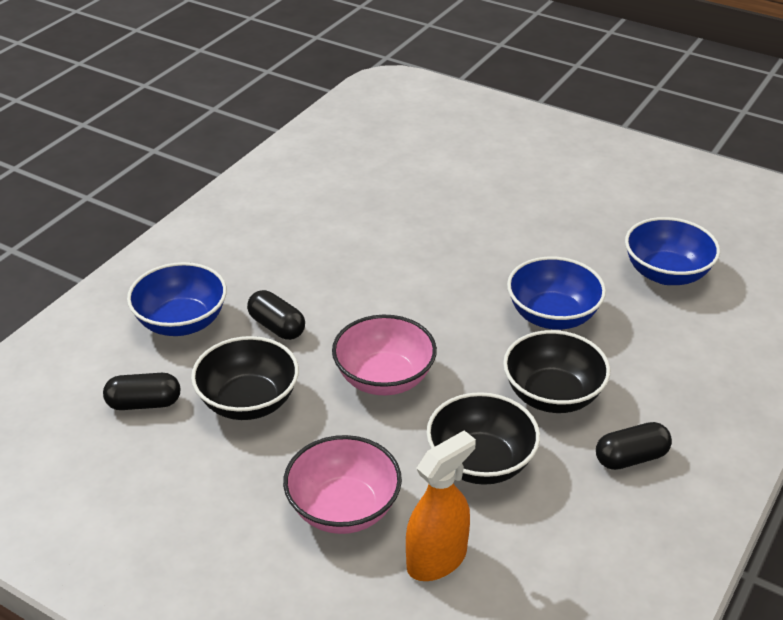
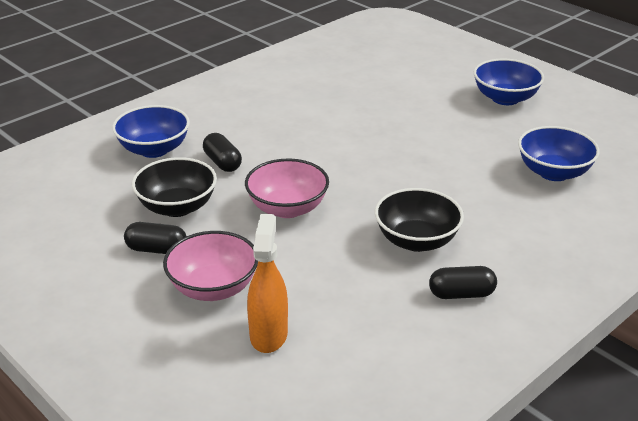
camera: 15 degrees right, 5 degrees down
black capsule [103,373,180,410] -> black capsule moved to [124,222,186,254]
orange spray bottle [406,430,476,581] -> orange spray bottle turned 60 degrees counterclockwise [247,214,288,353]
black bowl [426,392,540,485] -> none
blue bowl [507,257,606,330] -> blue bowl moved to [474,58,544,105]

